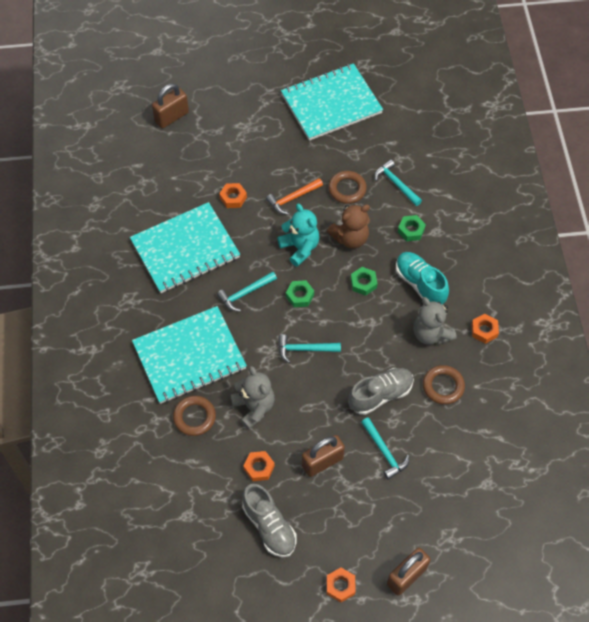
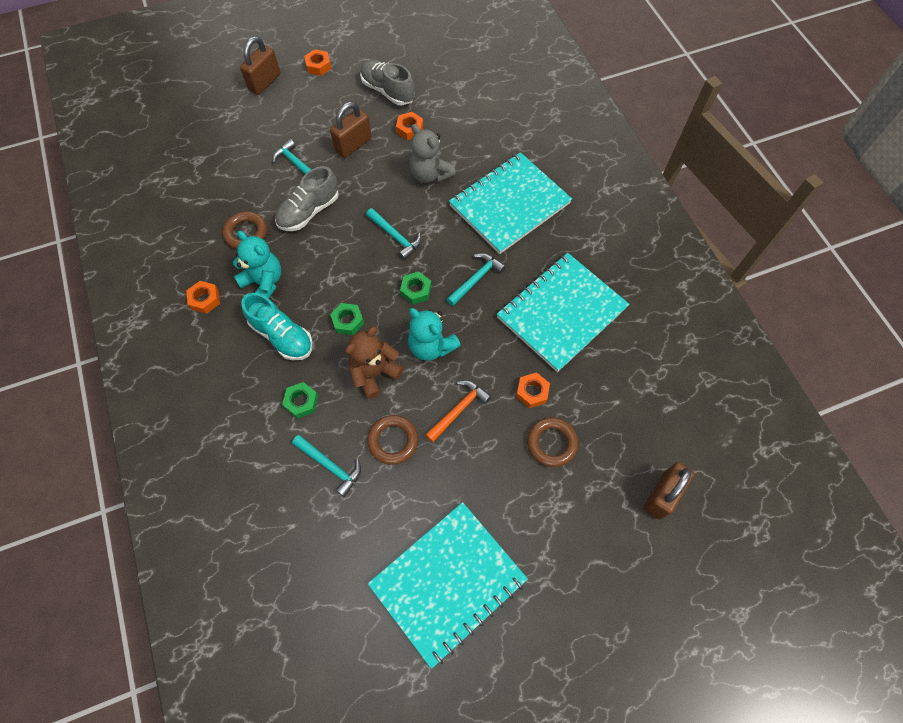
camera: 165 degrees right, 5 degrees up
brown ring [173,396,216,436] -> brown ring moved to [527,417,578,467]
turquoise hammer [279,334,341,363] -> turquoise hammer turned 60 degrees clockwise [366,208,422,260]
grey teddy bear [413,297,457,345] -> turquoise teddy bear [233,231,281,299]

